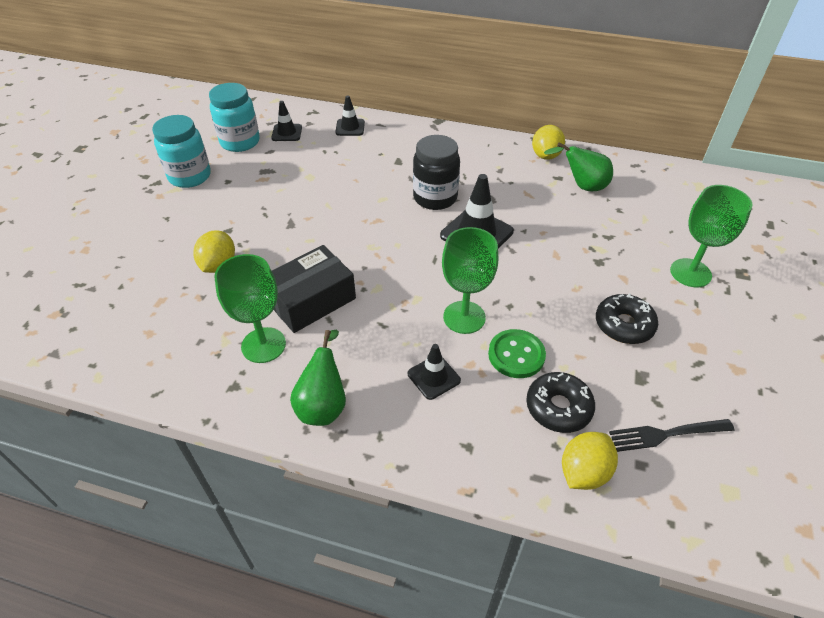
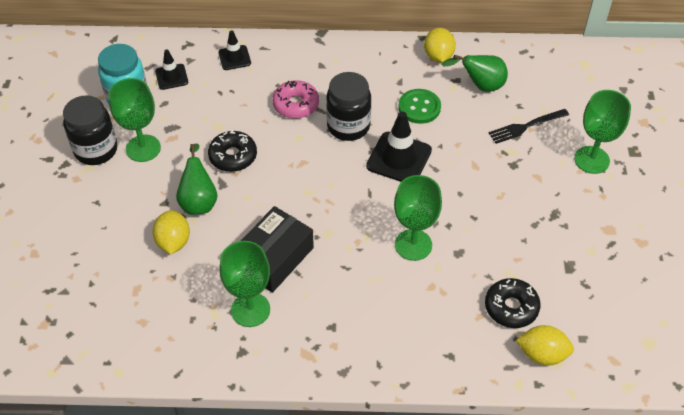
camera: 15 degrees left, 5 degrees up
turquoise jar [152,115,211,188] -> black jar [63,95,117,165]
green pear [290,330,346,426] -> green pear moved to [176,144,217,215]
black traffic cone [408,344,461,400] -> none
green button [488,329,546,378] -> green button moved to [398,89,441,124]
yellow lemon [562,432,618,490] -> yellow lemon turned 75 degrees clockwise [516,325,574,366]
black donut [596,293,658,344] -> black donut moved to [208,130,257,172]
black fork [609,419,734,452] -> black fork moved to [489,109,569,144]
none -> green goblet [109,78,161,162]
none -> pink donut [272,80,319,119]

